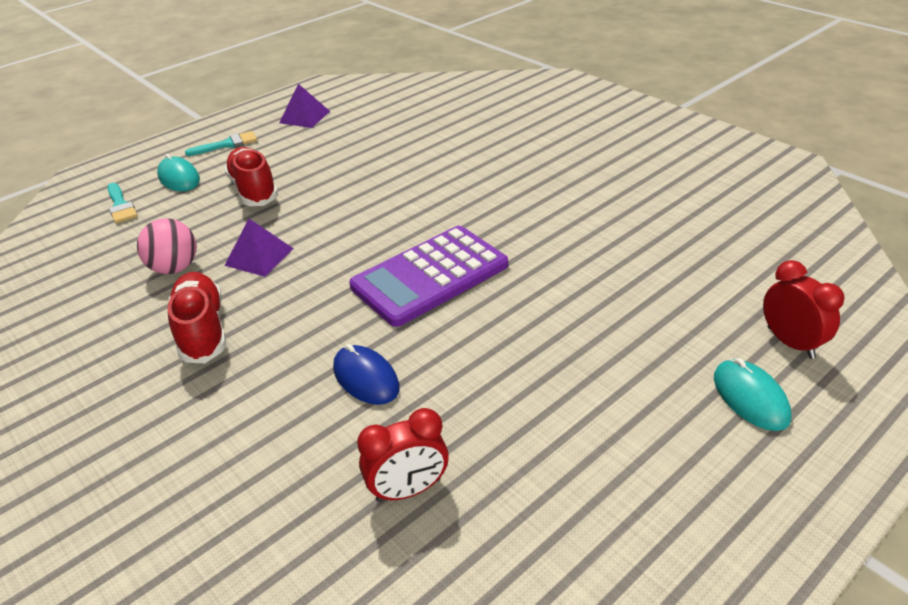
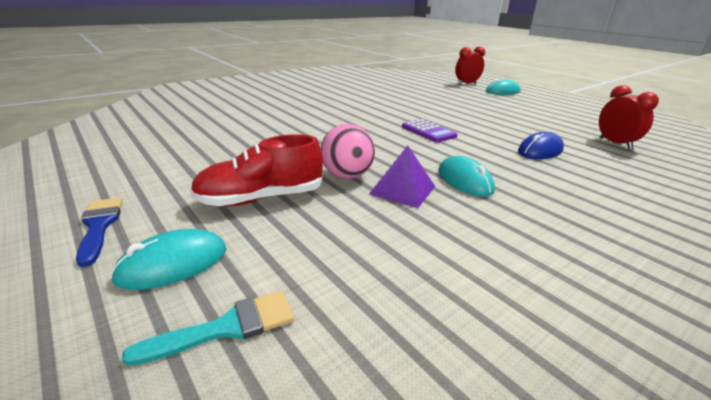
camera: 90 degrees left, 10 degrees down
pink ball [137,218,197,274] -> pink ball moved to [321,124,375,179]
red shoe [168,272,226,363] -> none
turquoise brush [185,131,257,156] -> blue brush [76,198,123,267]
purple pyramid [279,84,330,128] -> none
purple calculator [349,226,508,327] -> purple calculator [402,119,458,142], size x0.51
none -> turquoise mouse [438,156,495,197]

